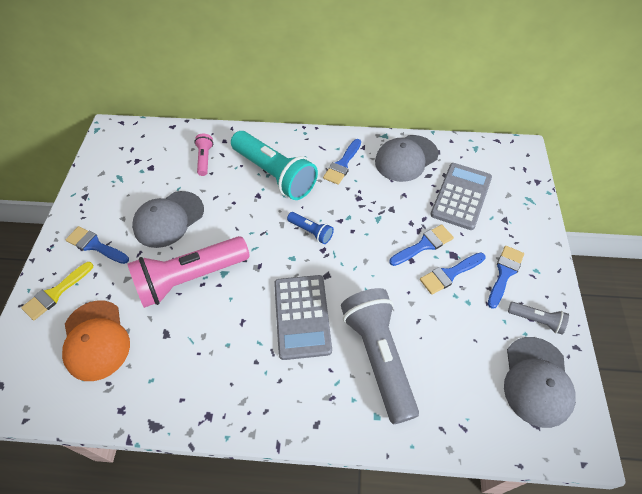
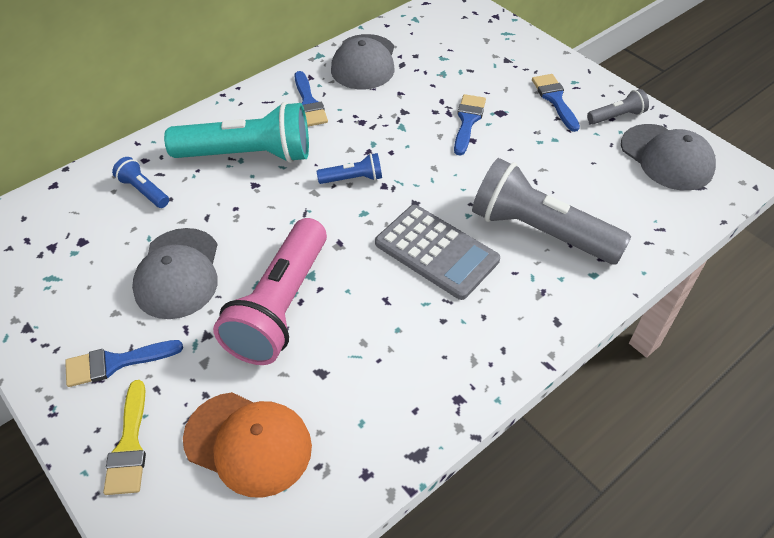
camera: 45 degrees left, 5 degrees down
pink flashlight [194,133,213,176] -> blue flashlight [112,157,169,208]
blue brush [420,252,486,295] -> none
grey calculator [430,163,492,230] -> none

